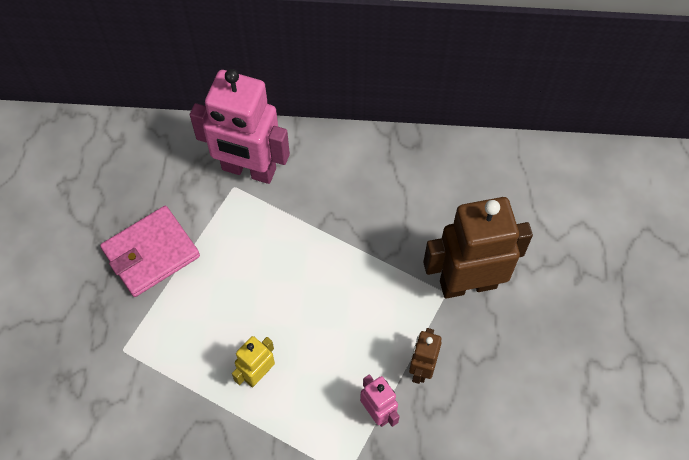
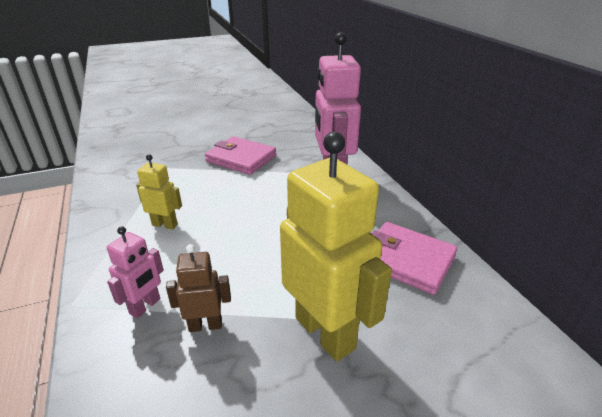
camera: 65 degrees right, 30 degrees down
brown robot [423,197,533,299] -> yellow robot [280,132,392,361]
none -> pink wallet [372,222,458,295]

